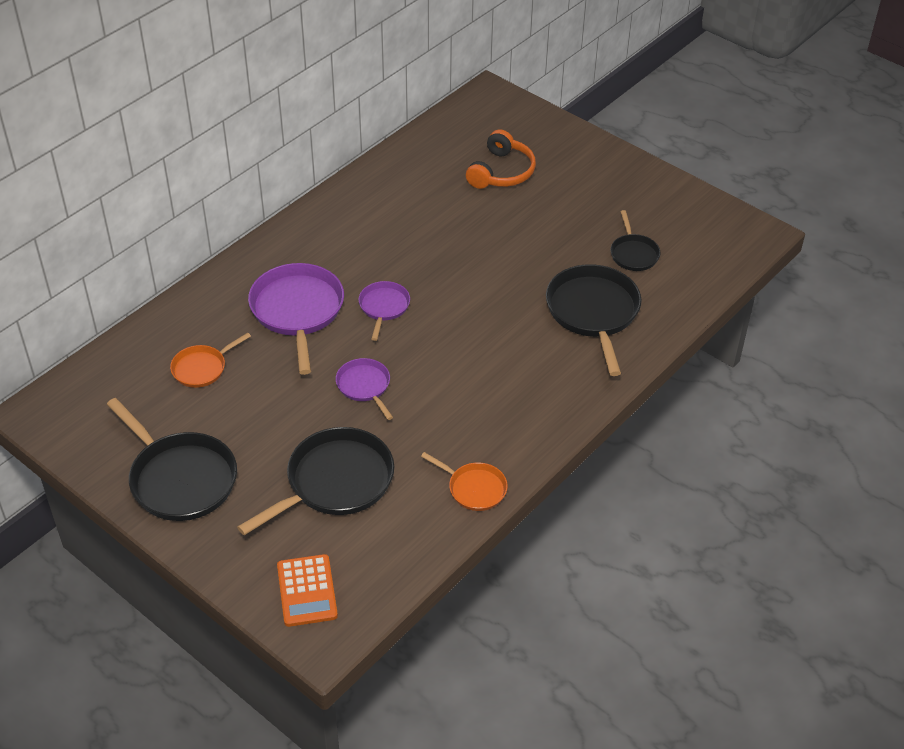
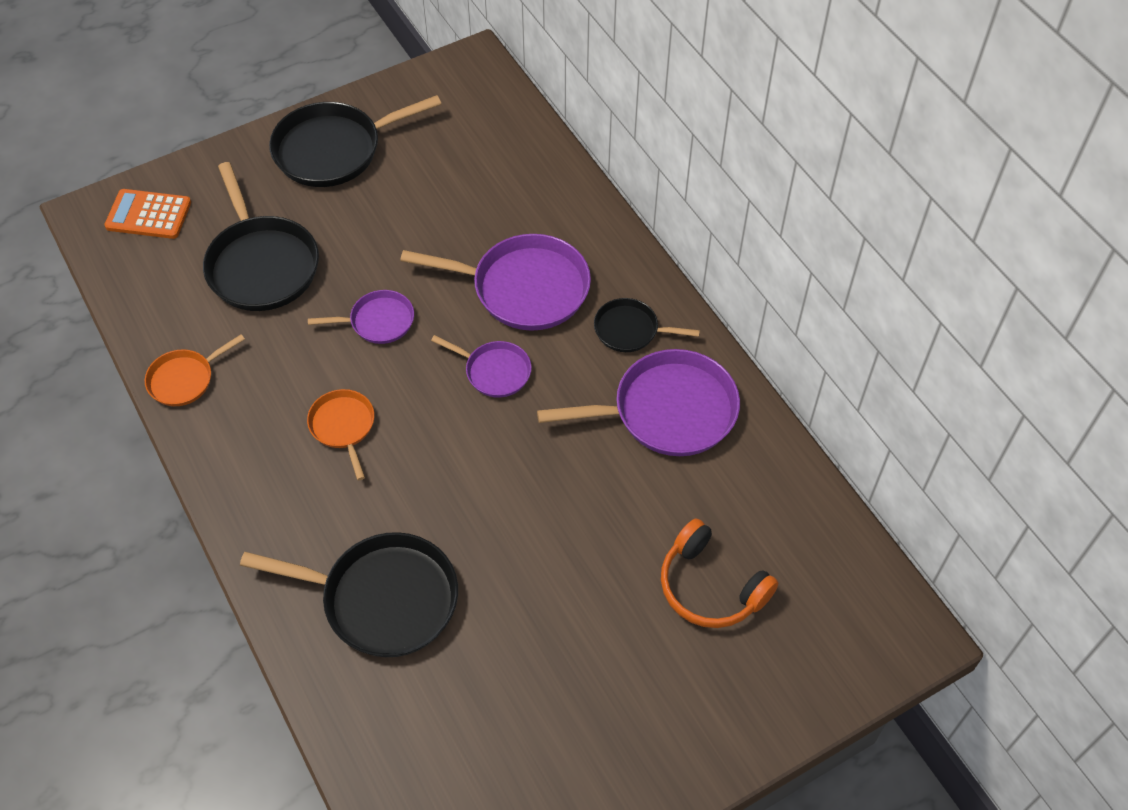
camera: 110 degrees right, 10 degrees up
orange pan [170,333,251,388] -> orange pan moved to [307,389,374,480]
black pan [611,210,661,271] -> black pan moved to [594,298,700,352]
none -> purple pan [537,349,740,456]

